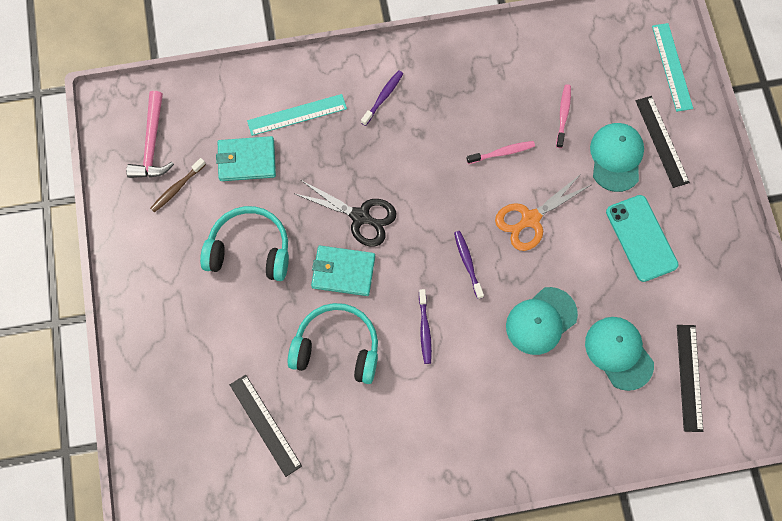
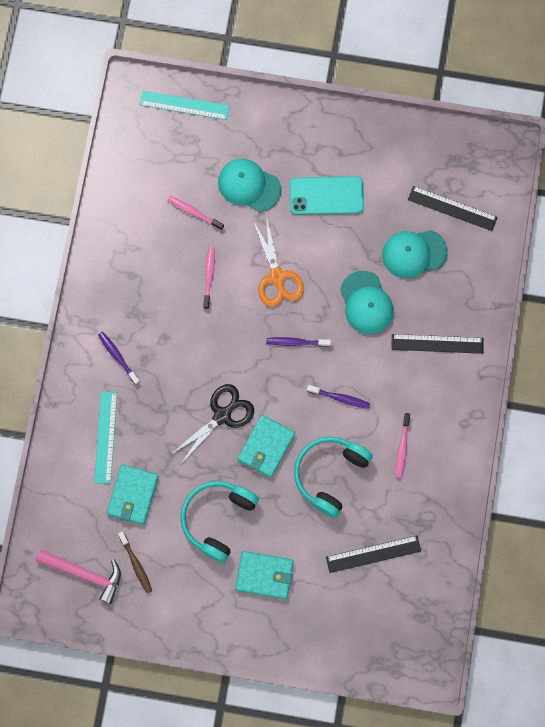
camera: 70 degrees left, 5 degrees up
black ruler [636,96,690,188] -> black ruler moved to [391,334,484,354]
none -> turquoise wallet [235,551,294,599]
none -> pink toothbrush [396,413,410,478]

